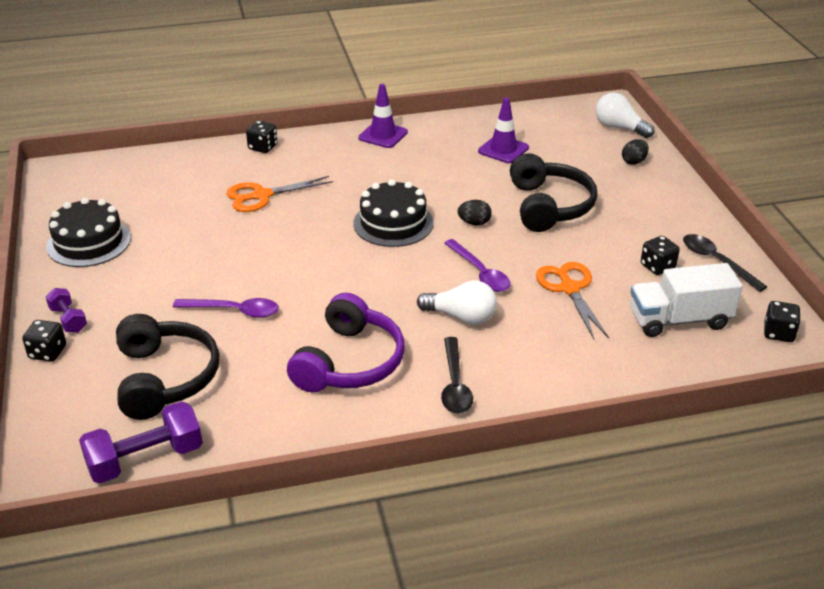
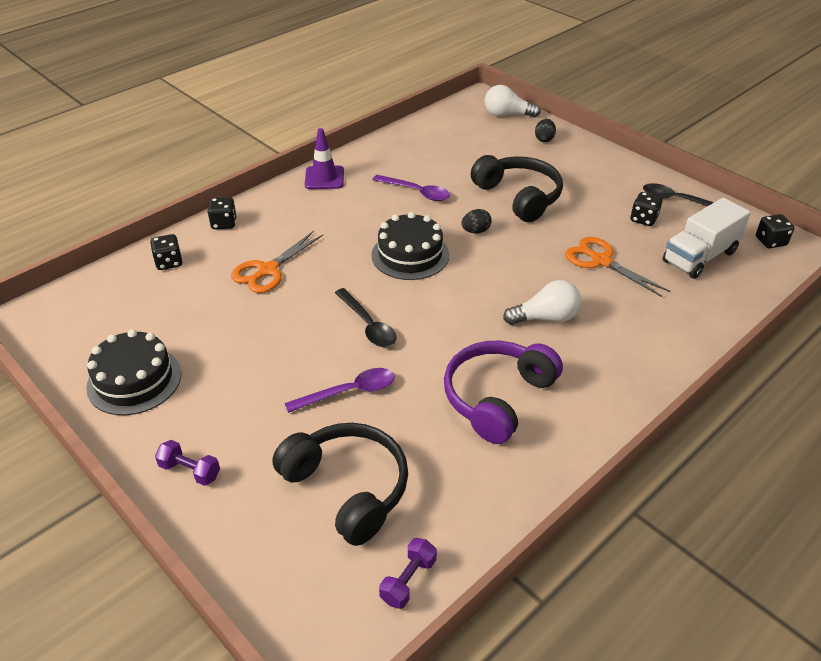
camera: 30 degrees left, 5 degrees up
black dice [22,320,66,362] -> black dice moved to [150,234,182,270]
purple dumbbell [79,401,203,483] -> purple dumbbell [379,538,437,609], size x0.56
purple headphones [287,293,405,393] -> purple headphones turned 135 degrees counterclockwise [444,341,563,444]
black spoon [441,337,473,414] -> black spoon moved to [335,288,397,347]
purple spoon [444,239,511,292] -> purple spoon moved to [372,175,450,201]
purple traffic cone [478,97,529,163] -> none

